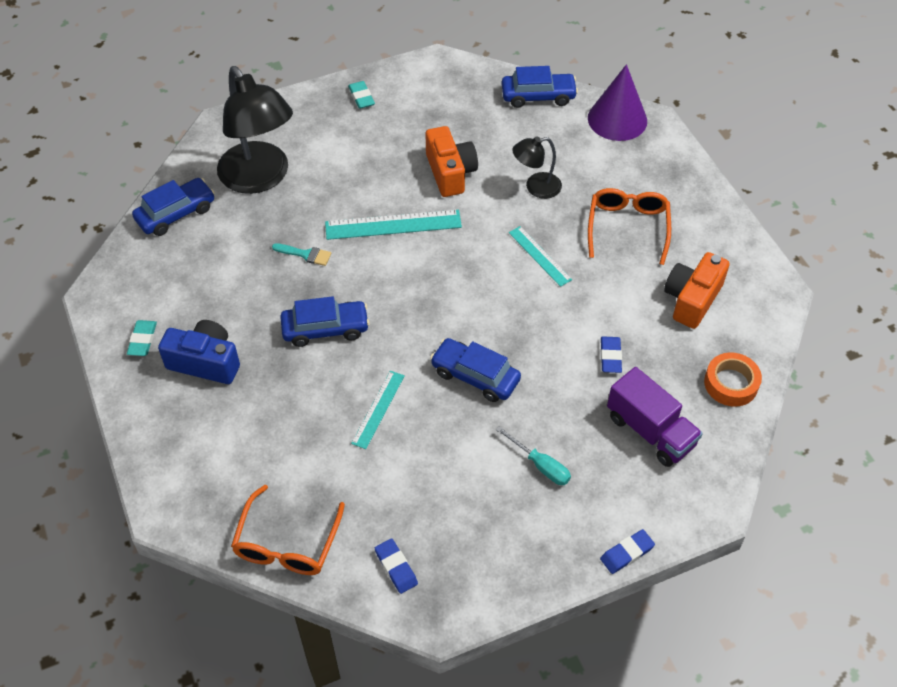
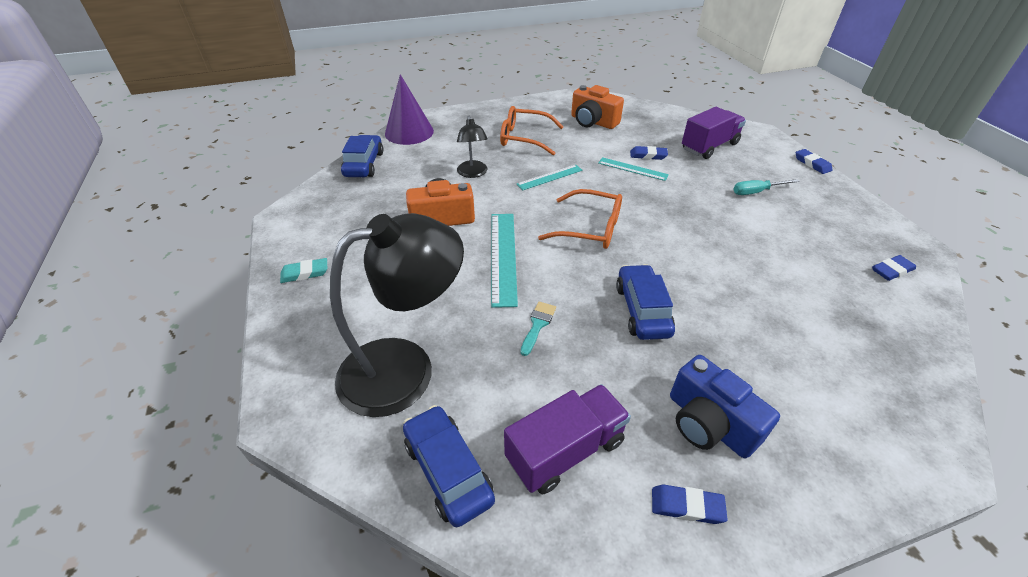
camera: 85 degrees left, 10 degrees down
turquoise eraser [127,320,157,356] -> blue eraser [652,485,728,524]
blue camera [158,320,240,384] -> blue camera turned 60 degrees counterclockwise [670,355,780,458]
orange glasses [231,485,345,575] -> orange glasses moved to [538,189,622,249]
turquoise ruler [351,371,405,449] -> turquoise ruler moved to [598,157,669,181]
blue car [430,338,521,402] -> none
turquoise screwdriver [496,426,571,485] -> turquoise screwdriver turned 150 degrees counterclockwise [734,179,800,195]
orange tape [704,352,762,407] -> none
none -> purple truck [504,384,631,494]

